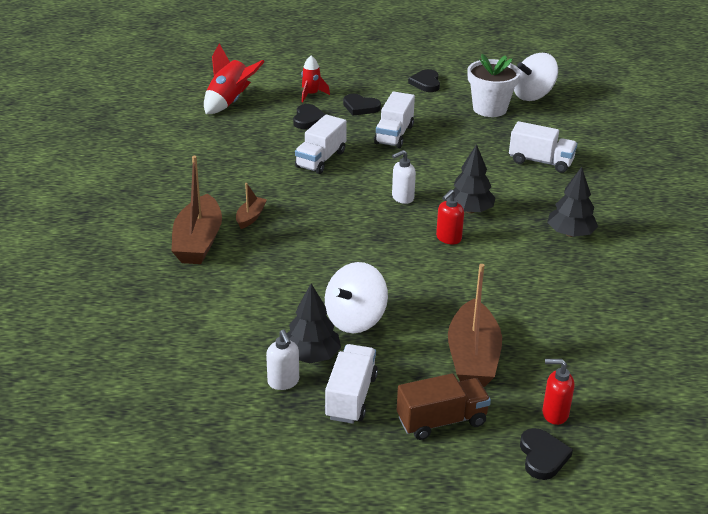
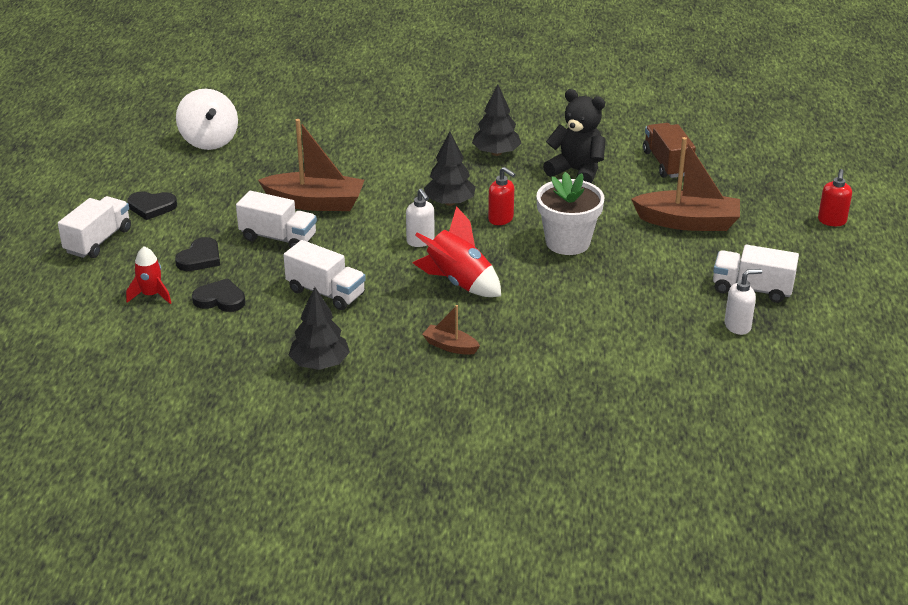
camera: 85 degrees left, 0 degrees up
brown boat [171,156,222,264] -> brown boat moved to [258,119,365,211]
red rocket [204,43,265,114] -> red rocket moved to [412,206,501,297]
black tree [287,283,341,363] -> black tree moved to [289,287,350,370]
white spinning top [325,262,388,333] -> none
brown truck [397,373,491,440] -> brown truck moved to [643,123,696,178]
white flower pot [468,54,520,117] -> white flower pot moved to [536,172,604,255]
white truck [509,121,578,173] -> white truck moved to [58,196,131,258]
black heart [520,428,573,480] -> none
red soap dispenser [542,359,575,425] -> red soap dispenser moved to [818,169,852,226]
none -> black teddy bear [543,89,606,184]

